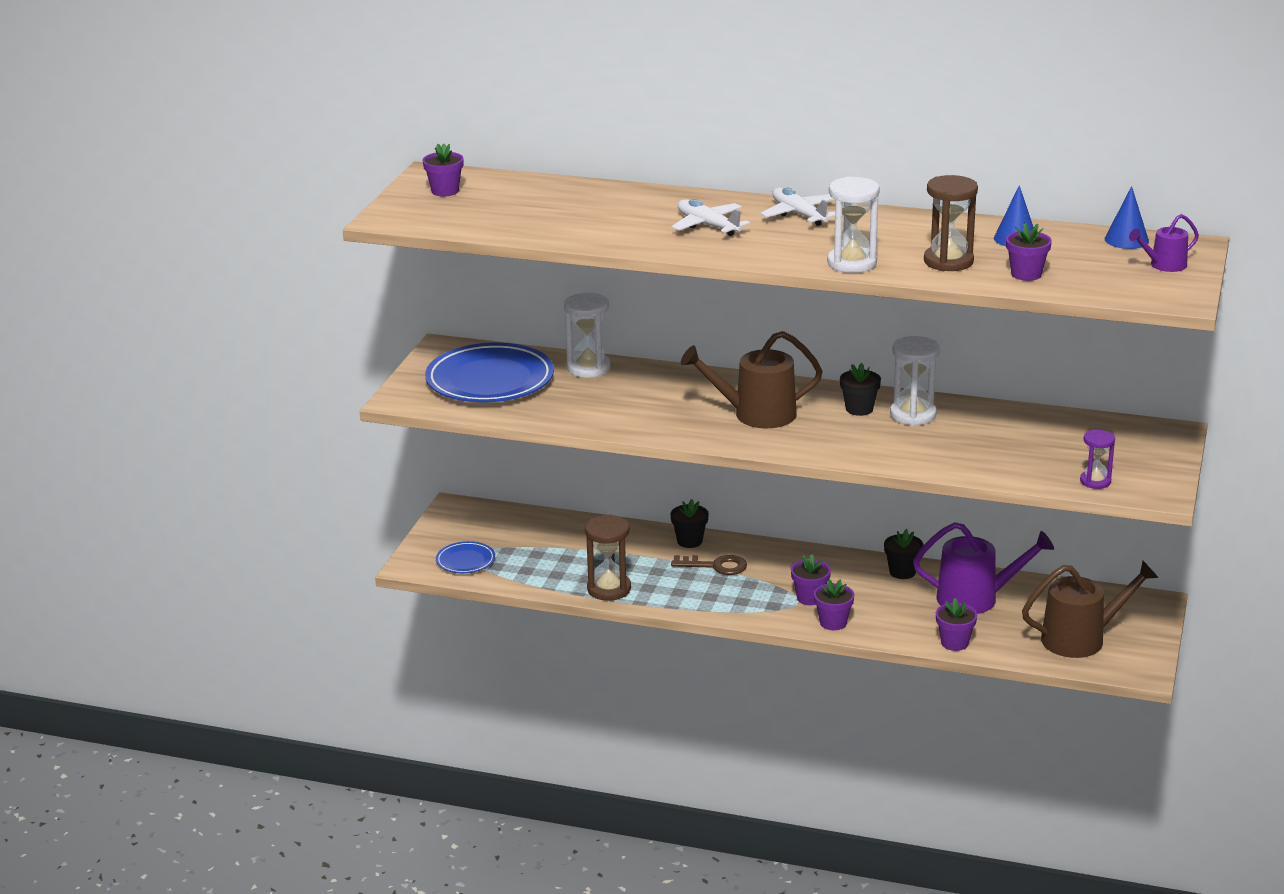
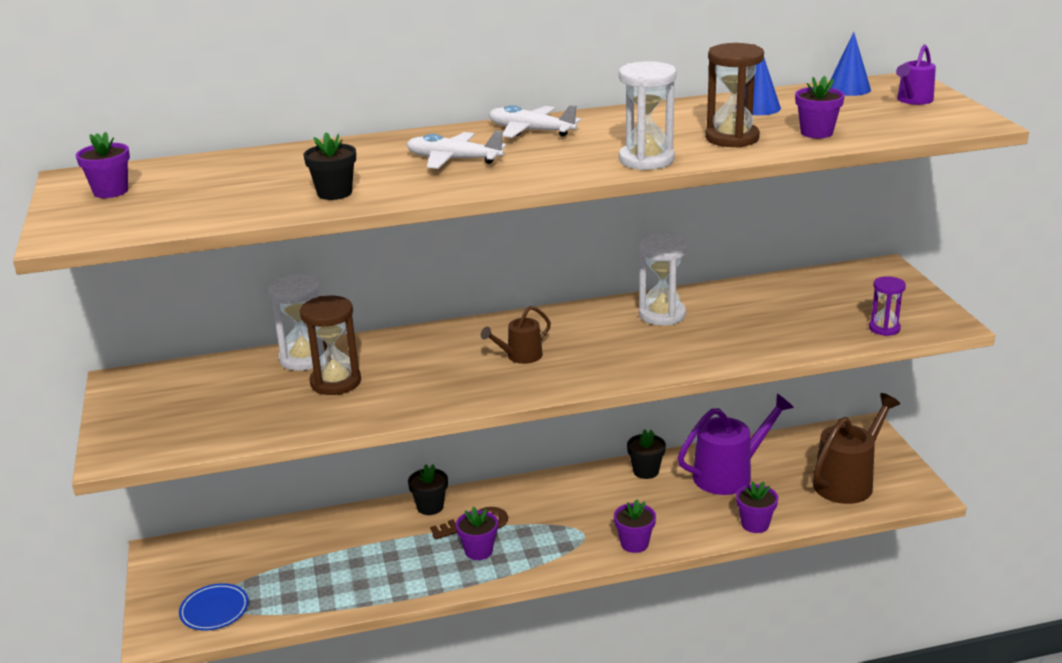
camera: 30 degrees left, 0 degrees up
blue plate [425,343,554,402] -> none
brown hourglass [585,514,631,600] -> brown hourglass moved to [300,296,361,395]
brown watering can [681,331,823,428] -> brown watering can [481,306,551,364], size x0.53
purple flower pot [791,554,831,605] -> purple flower pot moved to [456,507,498,560]
black flower pot [840,363,881,416] -> black flower pot moved to [304,132,356,200]

